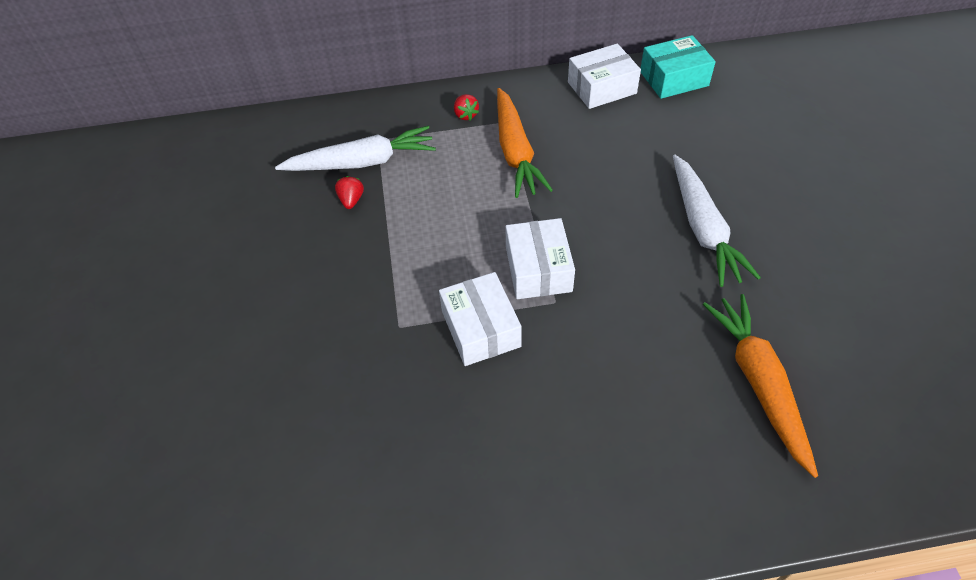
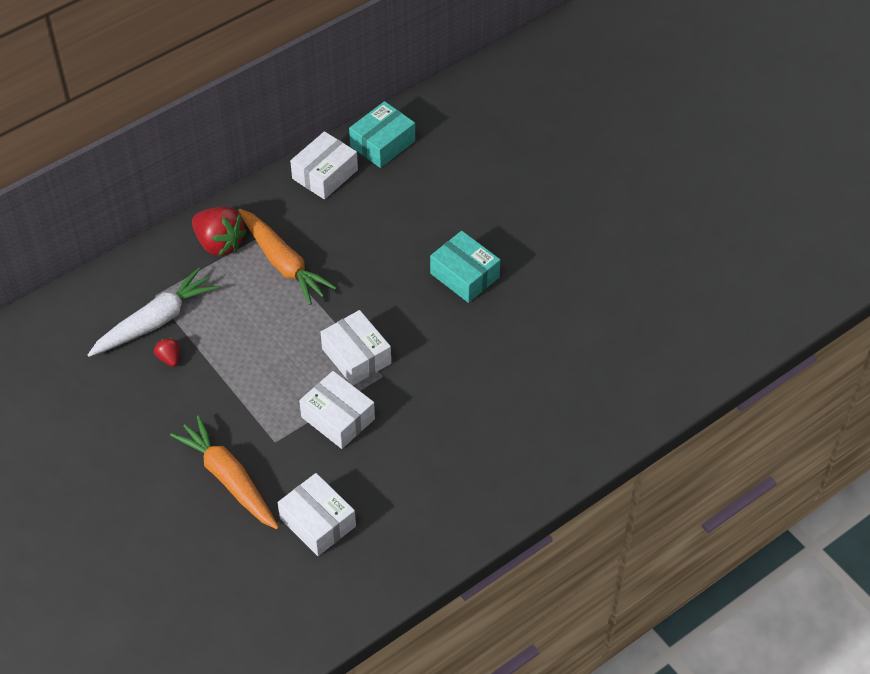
camera: 30 degrees left, 0 degrees up
red strawberry [454,94,479,120] -> red strawberry [192,206,247,256], size x2.05
white carrot [673,154,761,287] -> turquoise box [430,231,500,303]
orange carrot [703,294,818,478] -> orange carrot moved to [170,415,279,530]
none -> white box [278,473,356,556]

